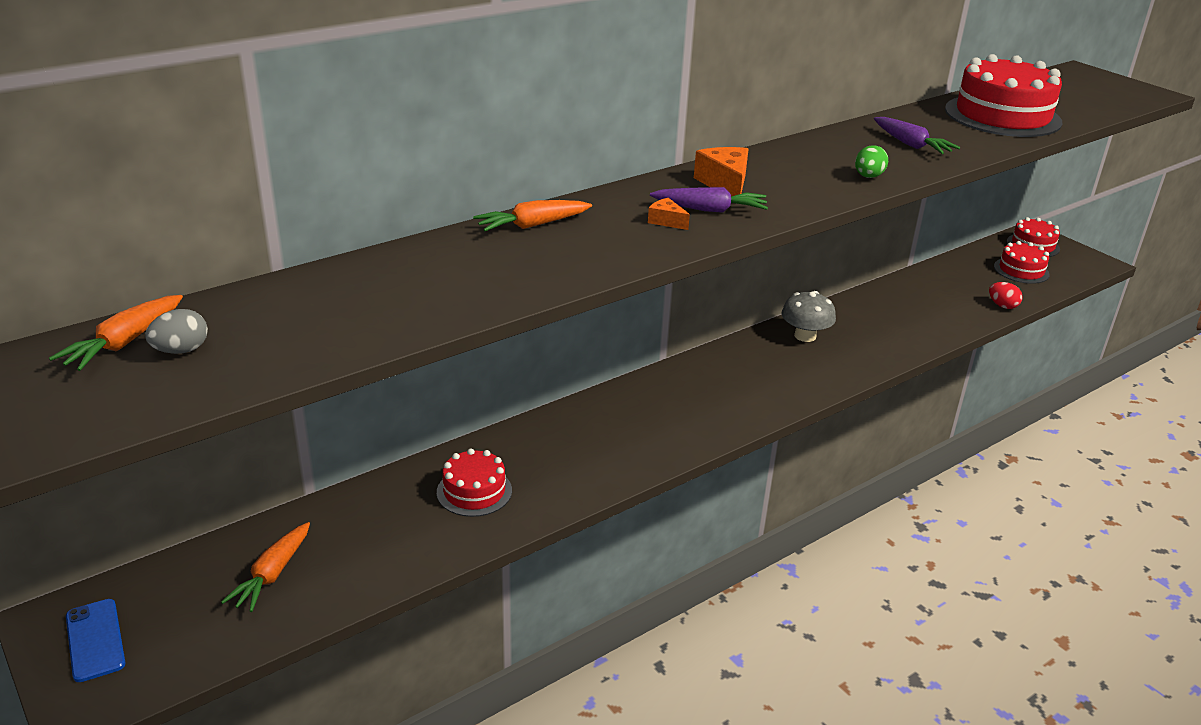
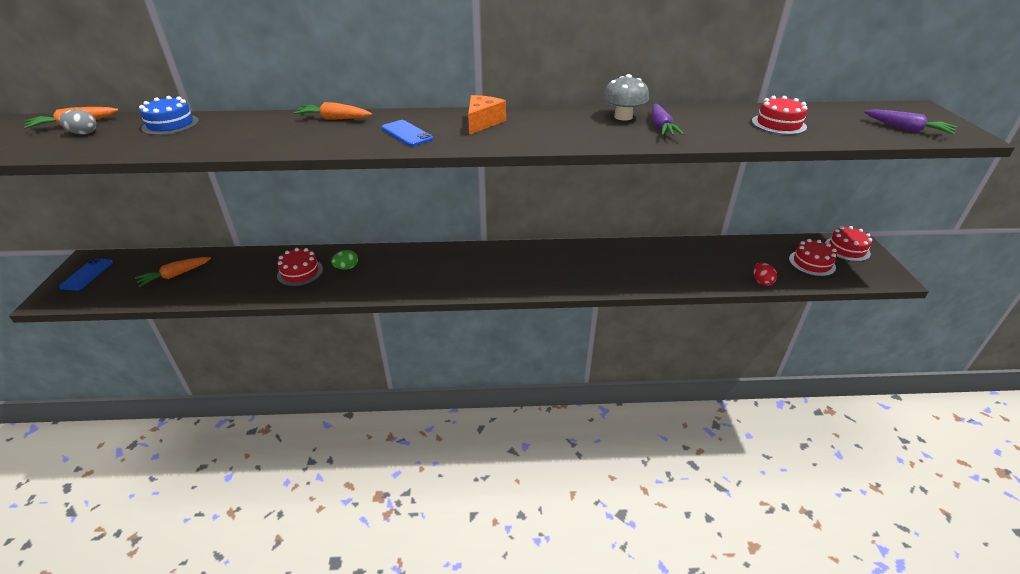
camera: 35 degrees right, 5 degrees up
orange cheese [648,198,690,230] -> blue phone [381,120,433,146]
purple carrot [650,187,768,213] -> purple carrot moved to [864,109,957,135]
grey mushroom [781,291,836,342] -> grey mushroom moved to [603,74,649,121]
green egg [855,145,888,178] -> green egg moved to [331,250,358,270]
red cake [945,54,1063,137] -> red cake [752,96,808,135], size x0.55
none -> blue cake [139,96,199,135]

